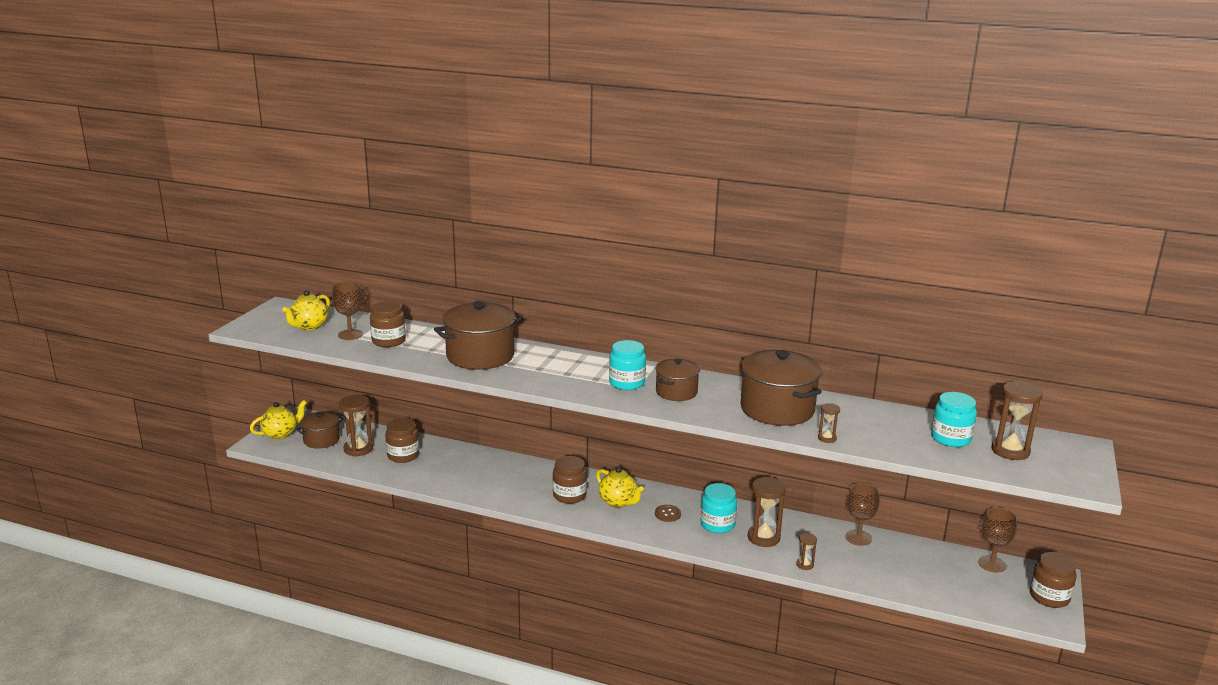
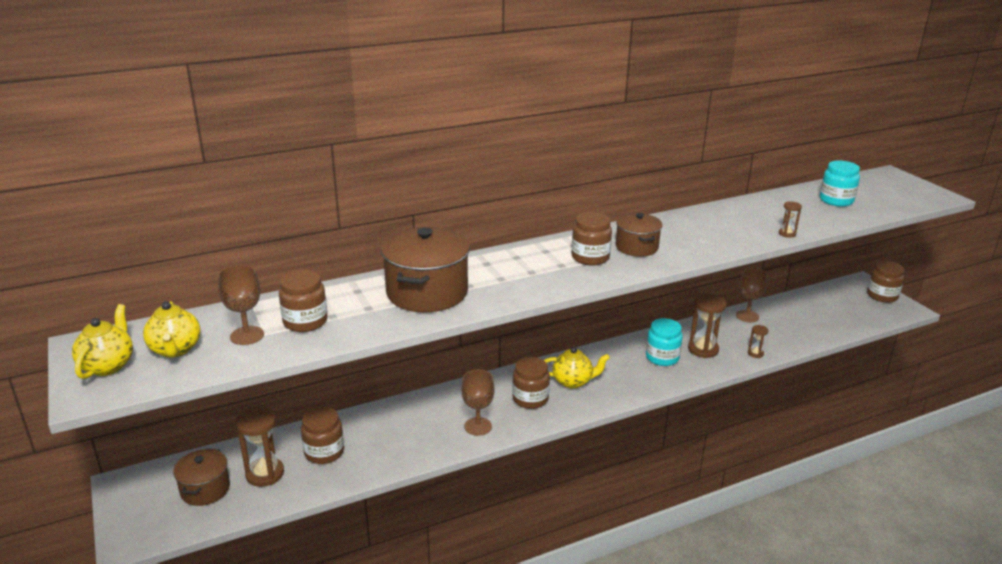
camera: 45 degrees left, 5 degrees up
yellow teapot [250,400,307,439] -> yellow teapot moved to [72,304,133,379]
turquoise jar [609,340,646,390] -> brown jar [572,212,612,266]
brown button [655,505,681,522] -> none
brown pot [740,350,822,426] -> none
brown goblet [978,508,1017,573] -> brown goblet moved to [461,369,495,436]
brown hourglass [991,381,1043,460] -> none

